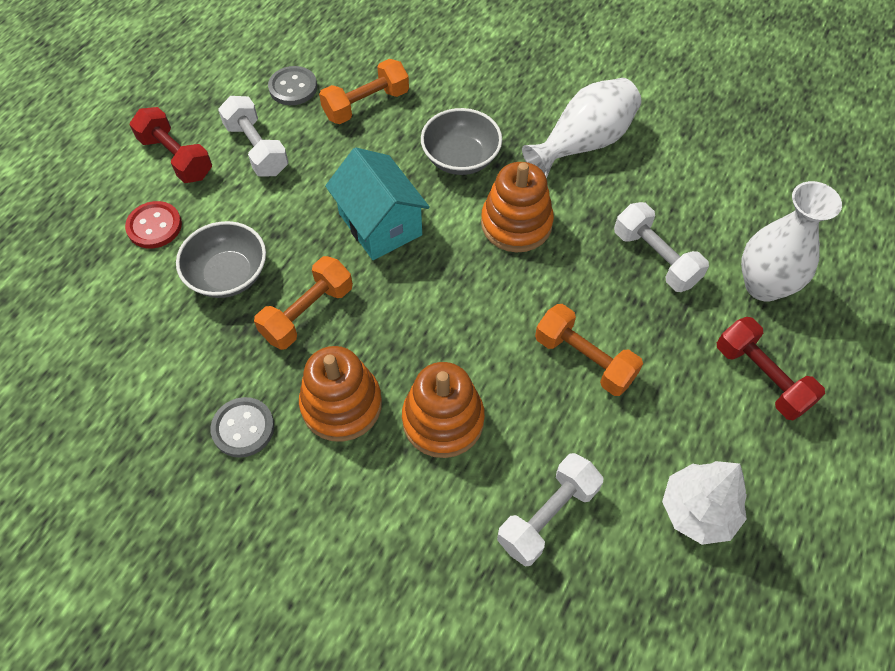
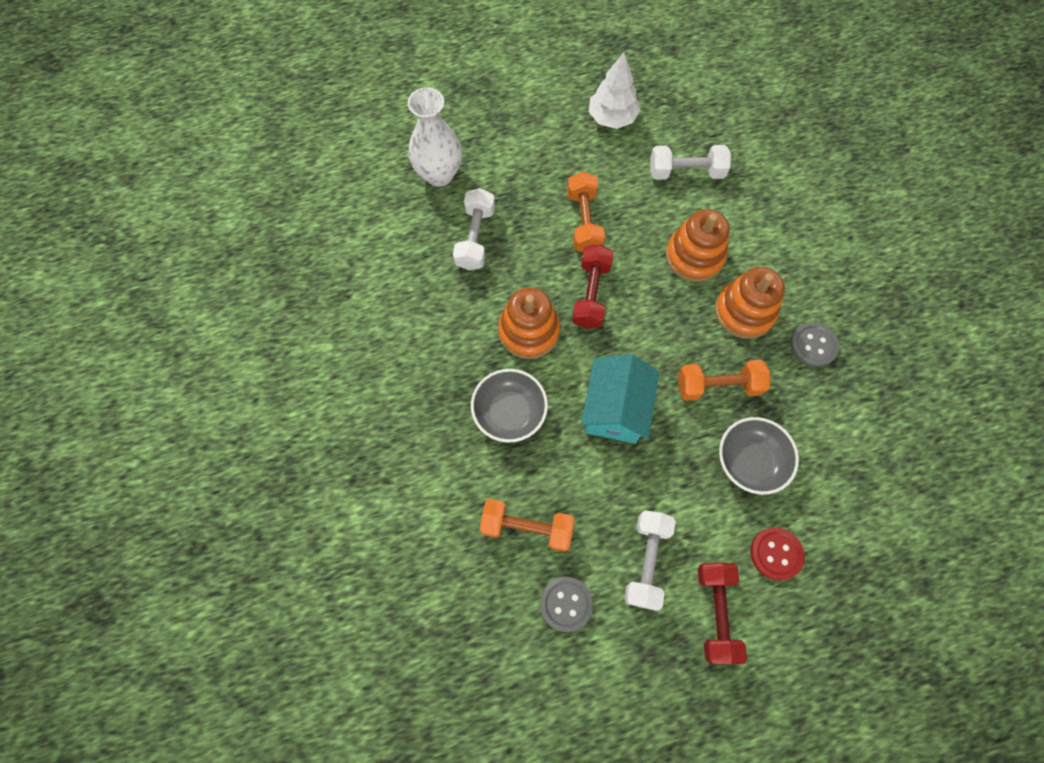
camera: 135 degrees left, 10 degrees up
white vase [522,78,642,178] -> none
red dumbbell [717,317,825,420] -> red dumbbell moved to [572,244,614,329]

